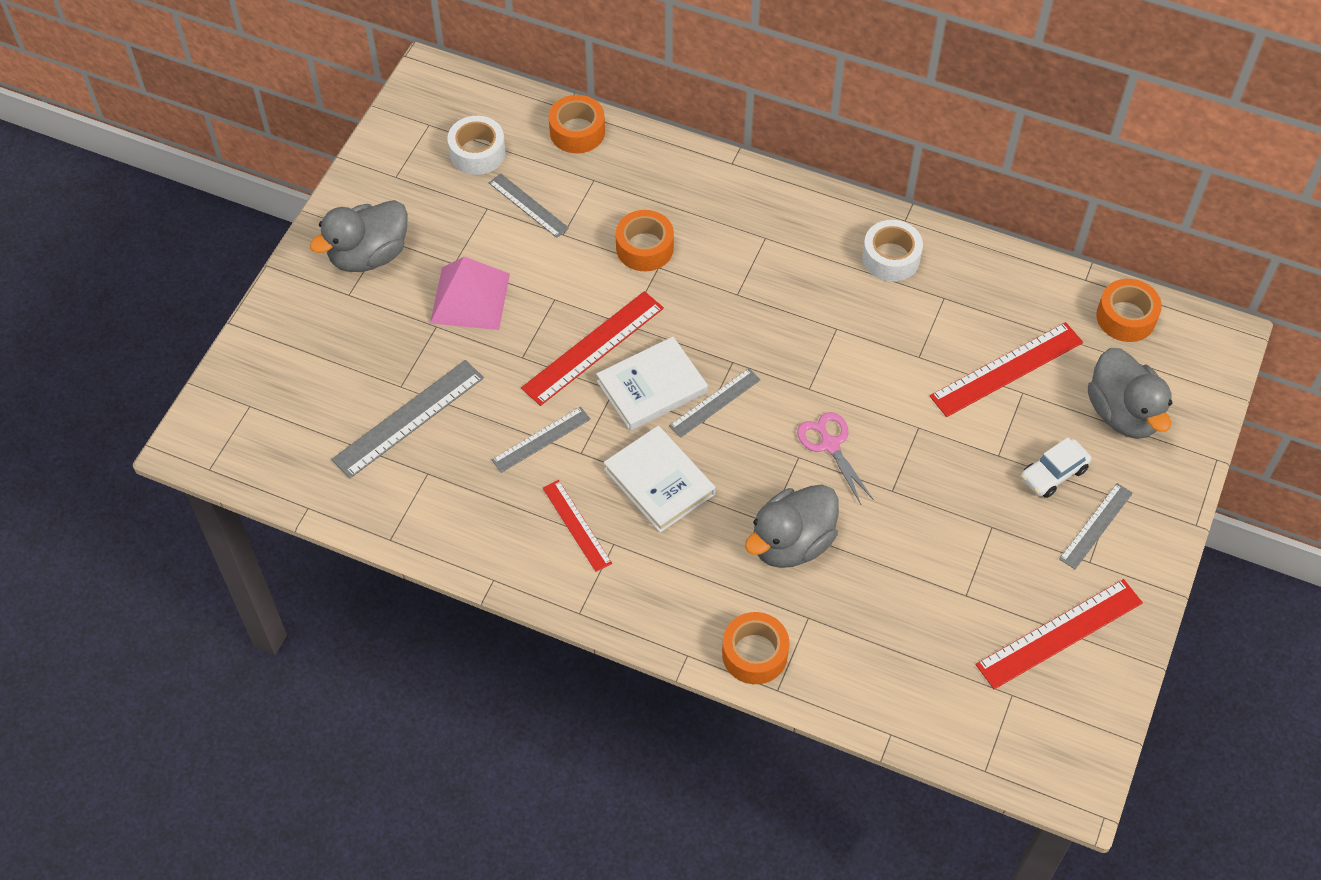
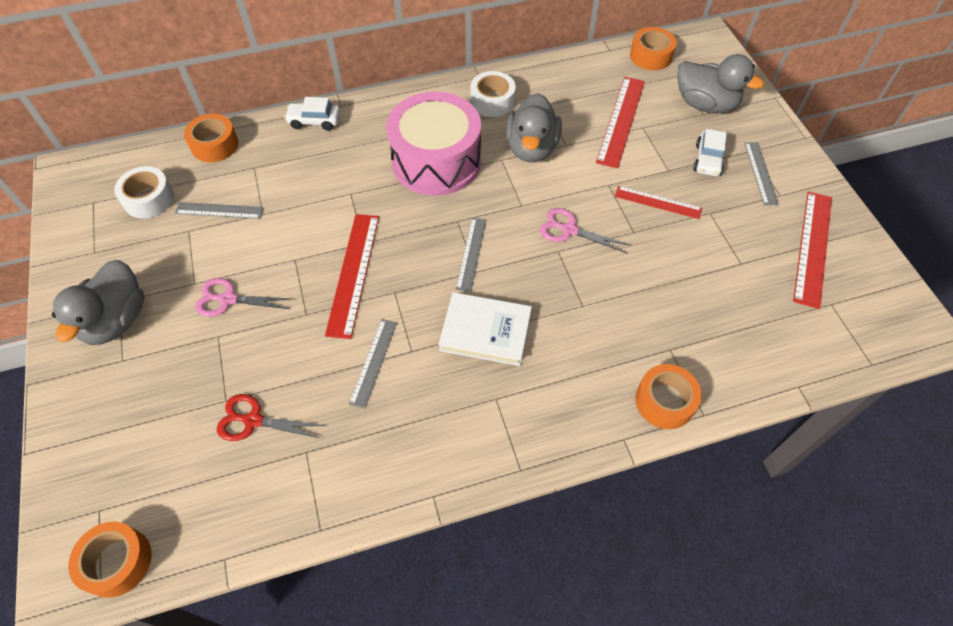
camera: 40 degrees left, 0 degrees up
grey ruler [331,360,484,478] -> red scissors [217,394,325,441]
pink pyramid [430,257,510,330] -> pink scissors [195,278,291,317]
red ruler [543,480,612,572] -> red ruler moved to [615,186,702,219]
white book [596,337,708,431] -> none
orange tape [616,210,674,271] -> orange tape moved to [68,522,152,598]
grey duck [745,484,839,568] -> grey duck moved to [506,93,562,162]
none -> white car [285,97,340,131]
none -> pink drum [386,92,481,196]

